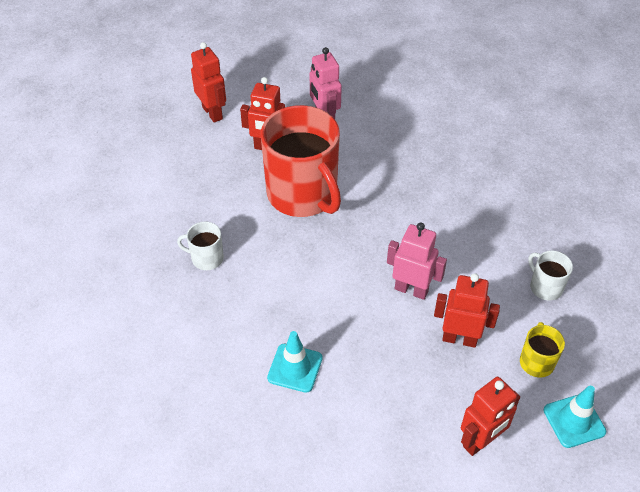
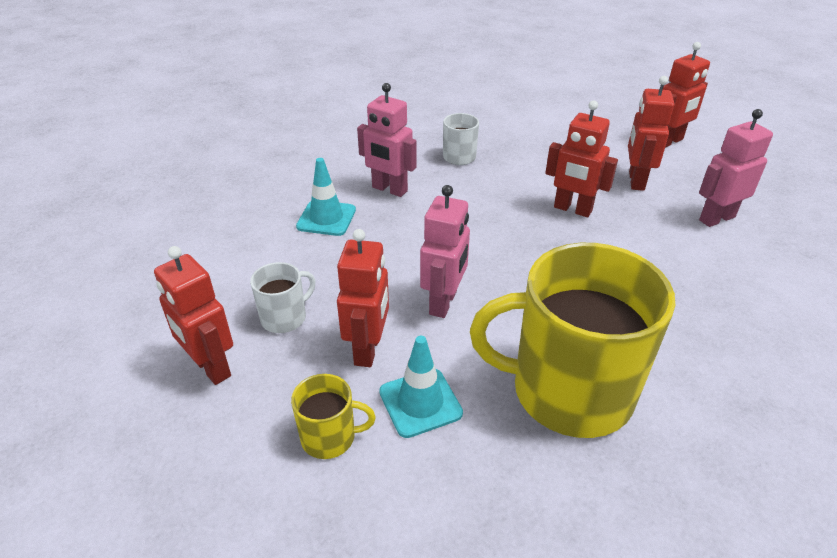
camera: 85 degrees right, 10 degrees down
red mug [261,105,341,217] -> red robot [545,100,618,217]
white mug [528,251,573,300] -> white mug moved to [250,262,316,333]
turquoise traffic cone [543,386,606,448] -> turquoise traffic cone moved to [379,336,463,438]
none -> pink robot [357,83,417,197]
none -> yellow mug [470,243,675,438]

